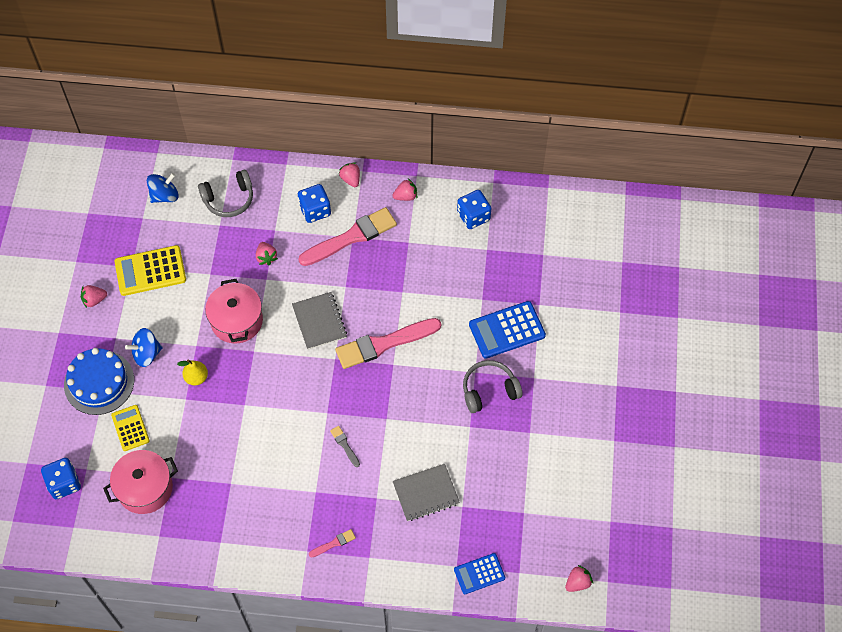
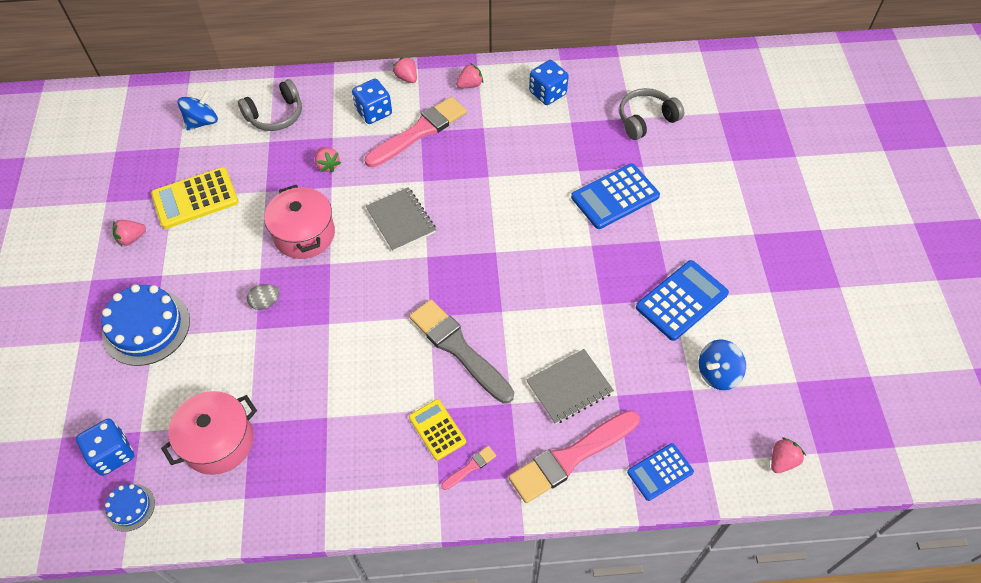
camera: 10 degrees left, 5 degrees down
yellow calculator [111,405,150,451] -> yellow calculator moved to [409,399,466,460]
blue spinning top [125,328,163,367] -> blue spinning top moved to [699,339,746,390]
yellow pear [177,360,208,386] -> grey egg [247,284,280,310]
grey brush [330,426,360,467] -> grey brush [409,299,514,404], size x2.36
pink brush [335,318,441,369] -> pink brush moved to [509,410,640,503]
grey headphones [463,360,522,413] -> grey headphones moved to [619,88,684,140]
none -> blue cake [105,484,155,532]
none -> blue calculator [636,260,729,341]

